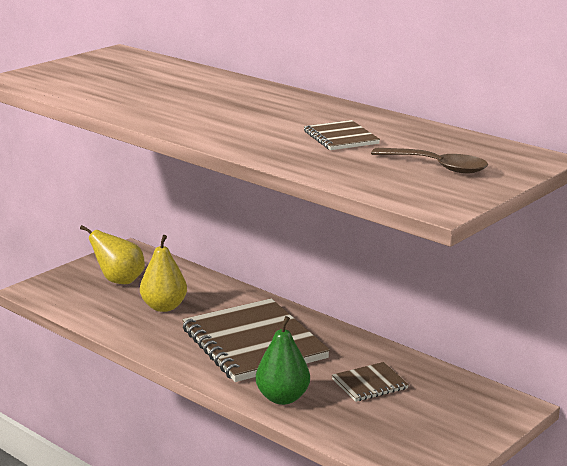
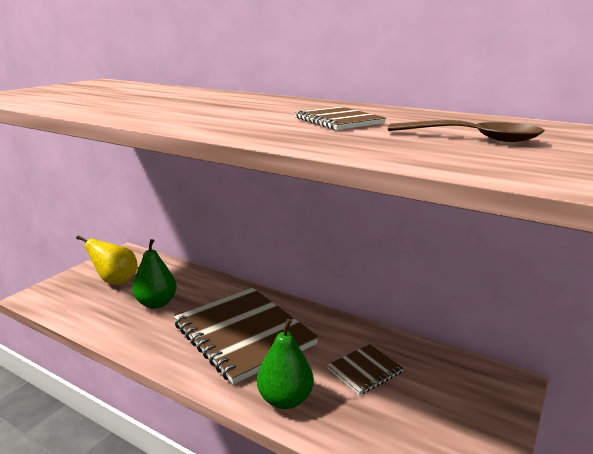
camera: 10 degrees left, 0 degrees up
yellow pear [140,235,187,312] -> green pear [132,239,177,309]

